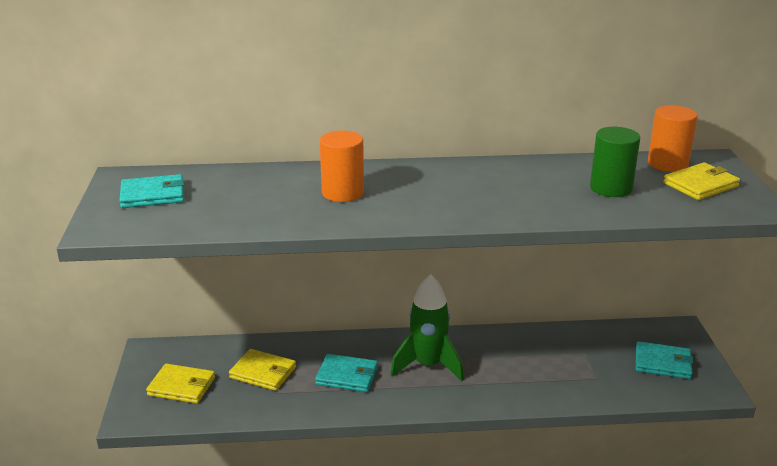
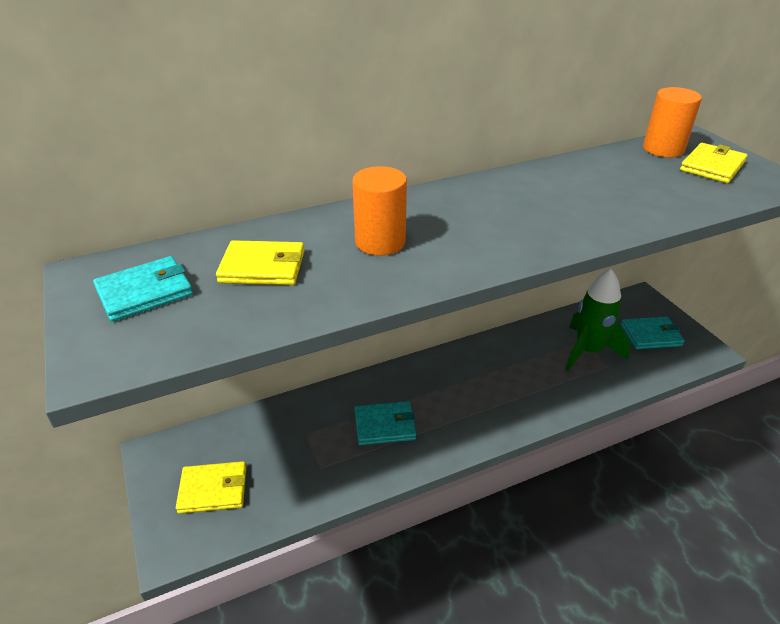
camera: 20 degrees left, 10 degrees up
yellow wallet [229,349,296,391] -> yellow wallet moved to [216,240,304,285]
green rocket [390,274,464,381] -> green rocket moved to [565,269,630,371]
green cylinder [590,127,640,197] -> none

